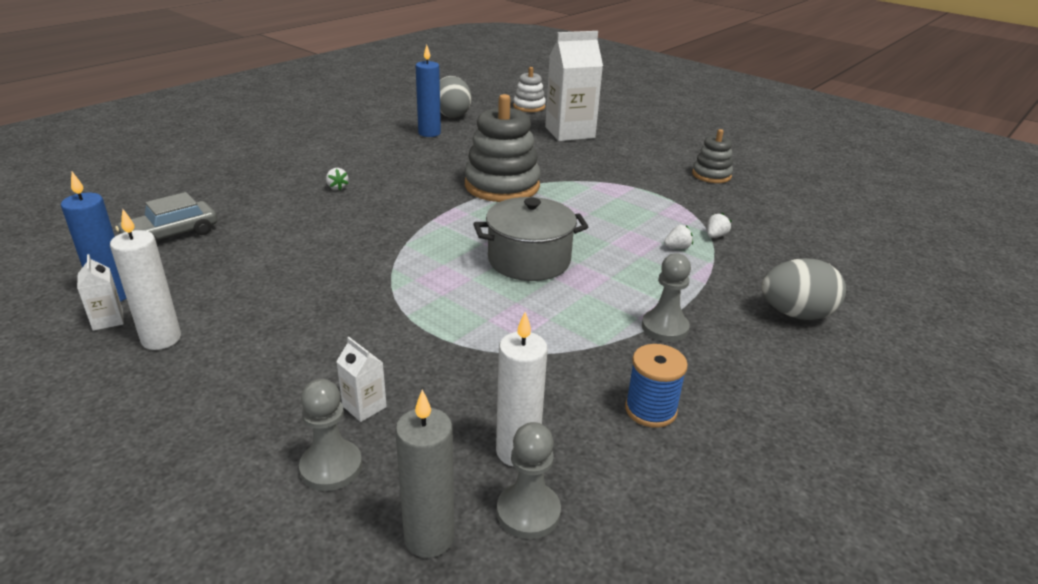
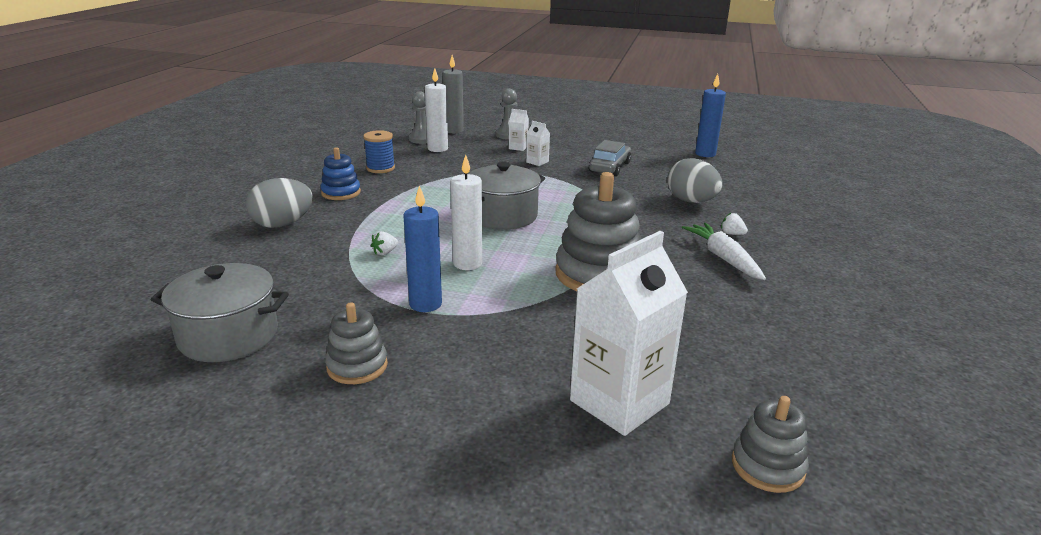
camera: 155 degrees right, 5 degrees down
white carton [77,254,124,331] -> white carton moved to [526,121,550,166]
white candle [110,209,181,350] -> white candle moved to [451,155,482,270]
grey car [115,192,217,244] -> grey car moved to [589,140,631,176]
blue candle [416,45,441,137] -> blue candle moved to [403,185,442,312]
grey egg [440,76,472,118] -> grey egg moved to [667,158,723,203]
white stacking toy [513,67,546,112] -> grey stacking toy [732,396,809,493]
grey pawn [642,253,691,342] -> none
white strawberry [707,213,731,238] -> none
none -> grey pot [151,263,289,362]
none -> blue stacking toy [320,147,361,200]
none -> white carrot [682,223,766,280]

